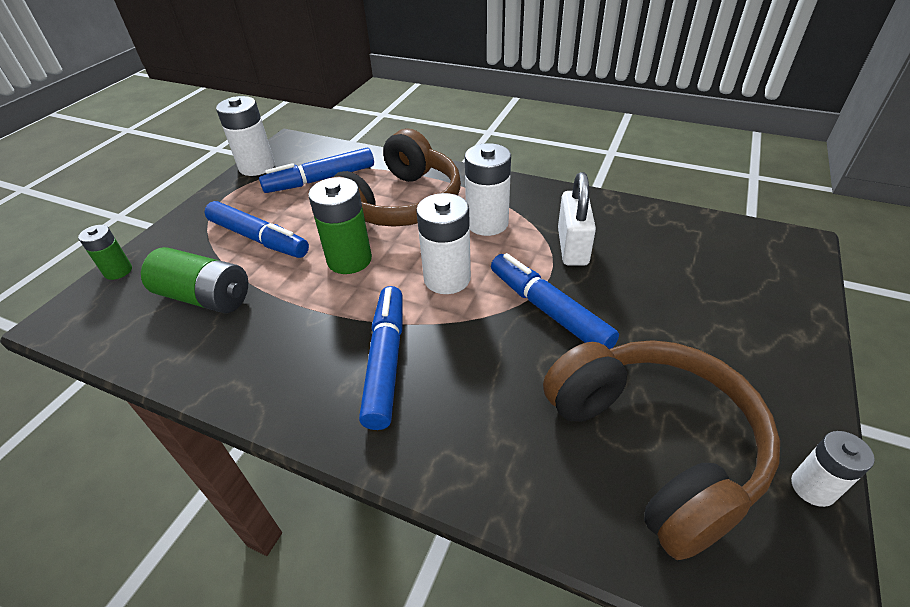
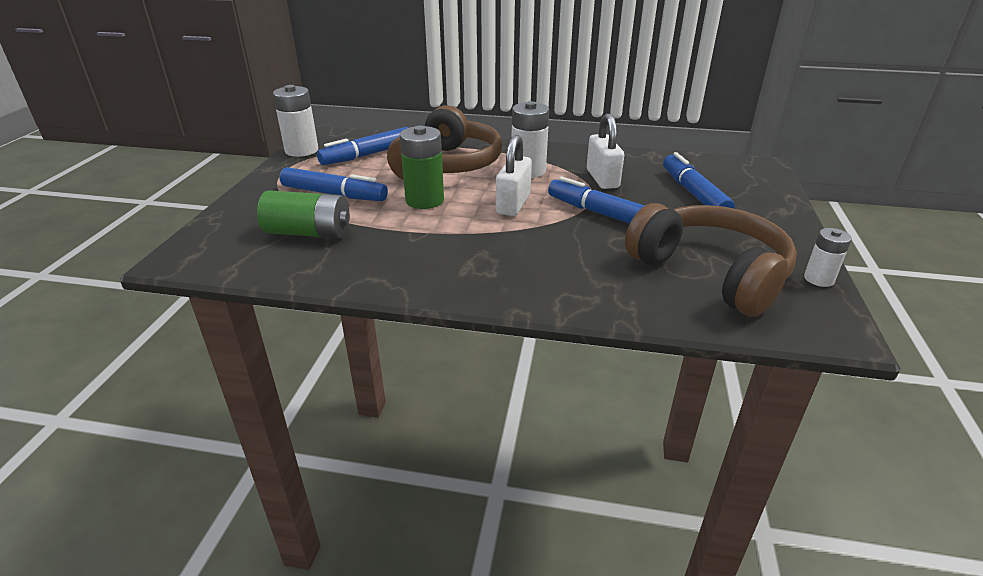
camera: 15 degrees left, 10 degrees down
green battery [78,225,132,280] -> none
blue marker [359,286,403,430] -> blue marker moved to [663,152,735,209]
white battery [416,193,471,294] -> white padlock [496,135,532,216]

